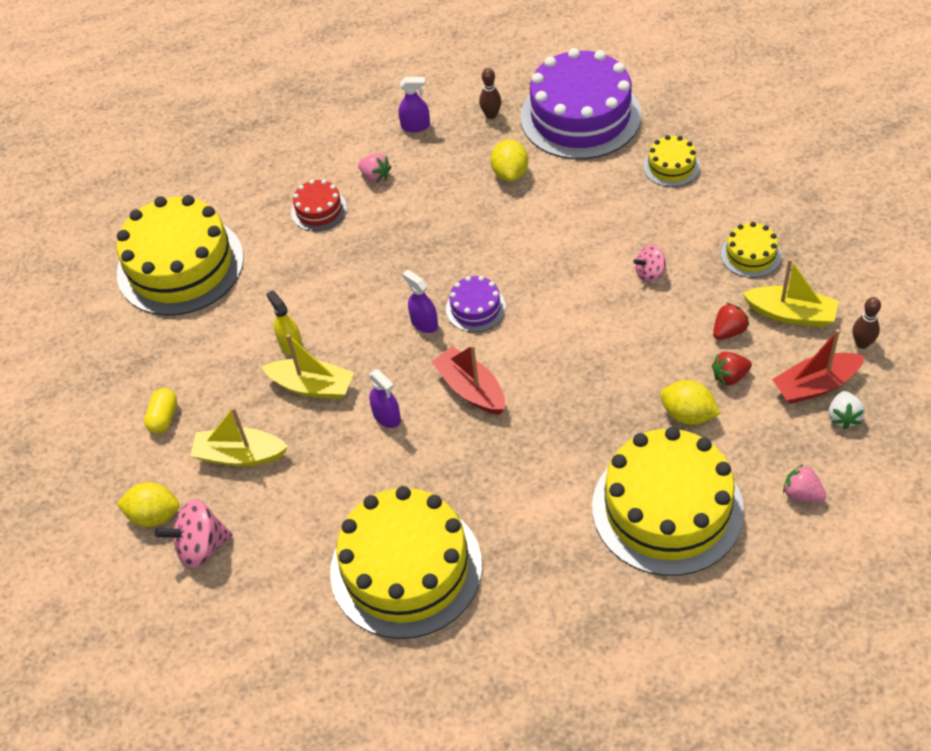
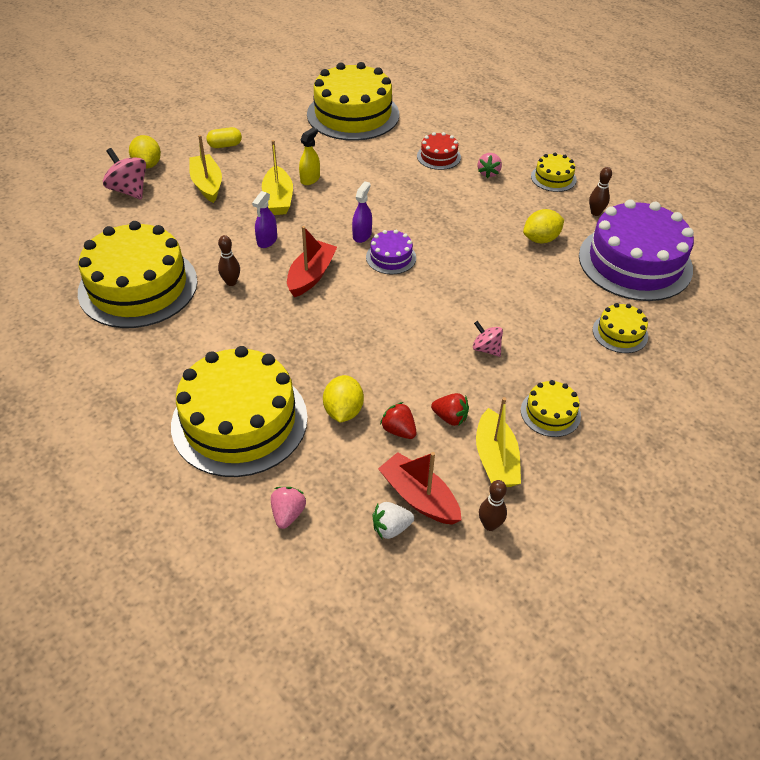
camera: 60 degrees right, 5 degrees down
purple spray bottle [398,77,430,132] -> yellow cake [531,153,577,192]
none -> brown bowling pin [218,235,240,286]

